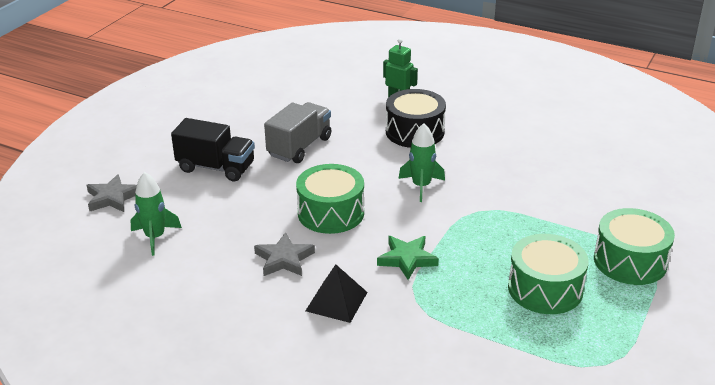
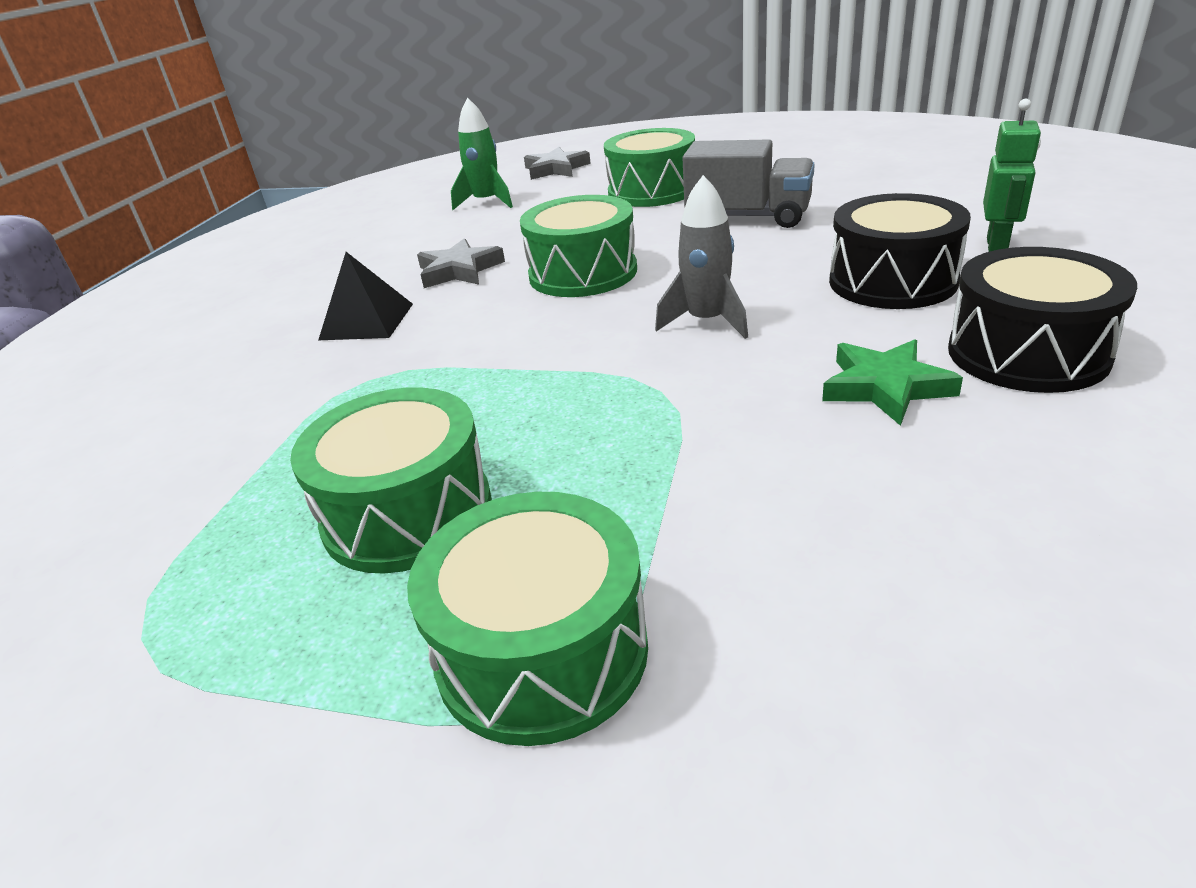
camera: 80 degrees right, 0 degrees up
black truck [171,118,255,181] -> green drum [604,128,695,207]
green star [377,236,439,280] -> green star moved to [822,339,963,426]
green rocket [398,123,445,202] -> grey rocket [655,175,748,339]
none -> black drum [948,247,1137,393]

